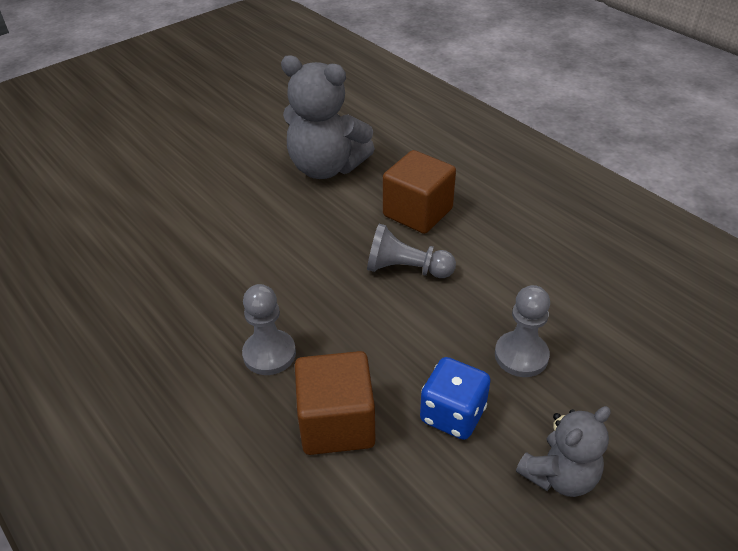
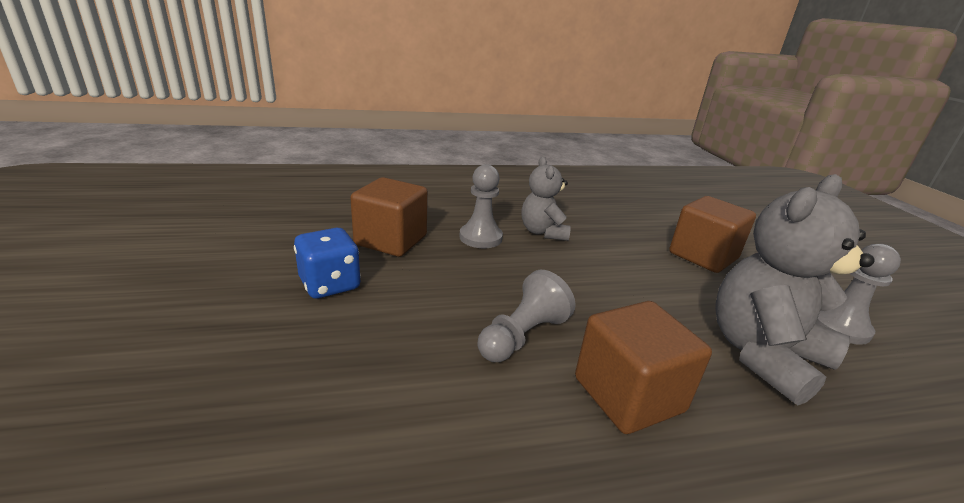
camera: 115 degrees right, 15 degrees down
grey pawn [495,285,550,377] -> grey pawn moved to [816,244,901,345]
grey teddy bear [516,406,611,497] -> grey teddy bear moved to [521,157,571,241]
none -> brown cube [669,196,756,273]

